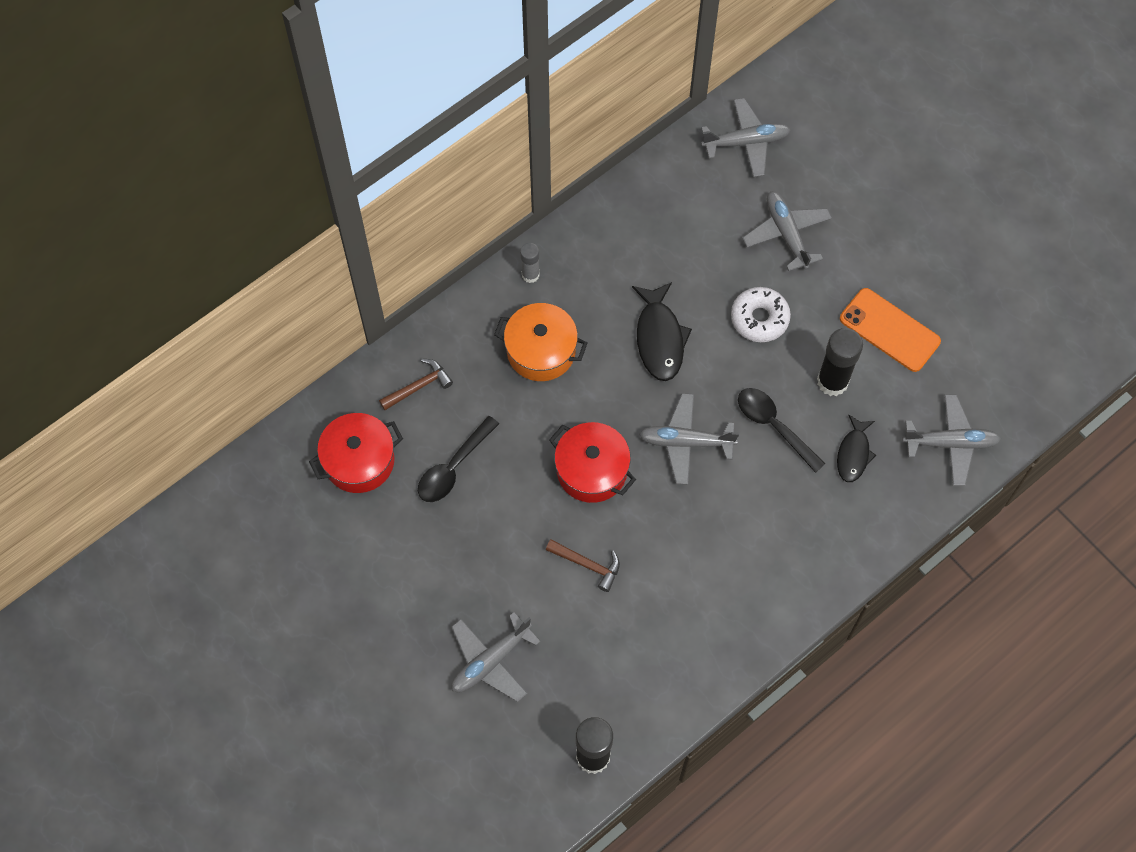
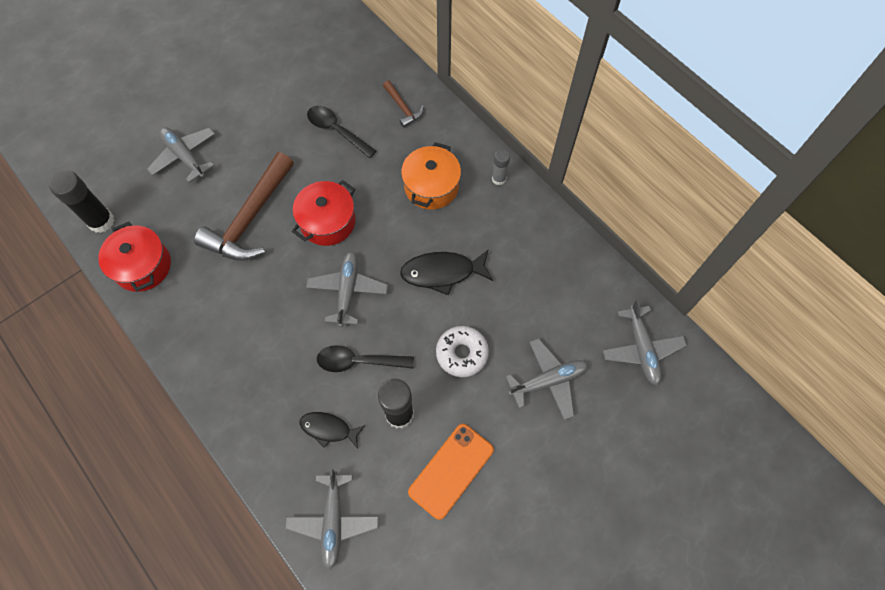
camera: 90 degrees right, 0 degrees up
red pot [309,413,403,493] -> red pot moved to [98,222,171,292]
brown hammer [546,539,620,592] -> brown hammer [194,152,294,261], size x2.10
black spoon [738,388,826,473] -> black spoon turned 135 degrees counterclockwise [317,345,414,372]

